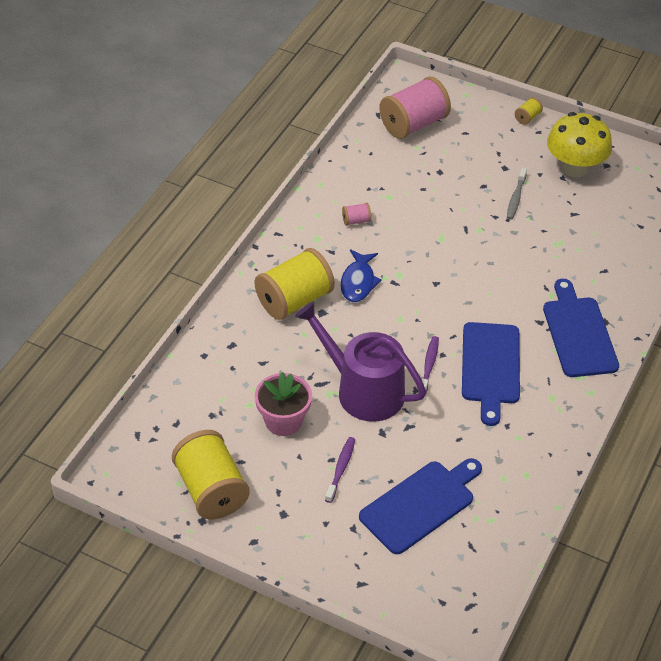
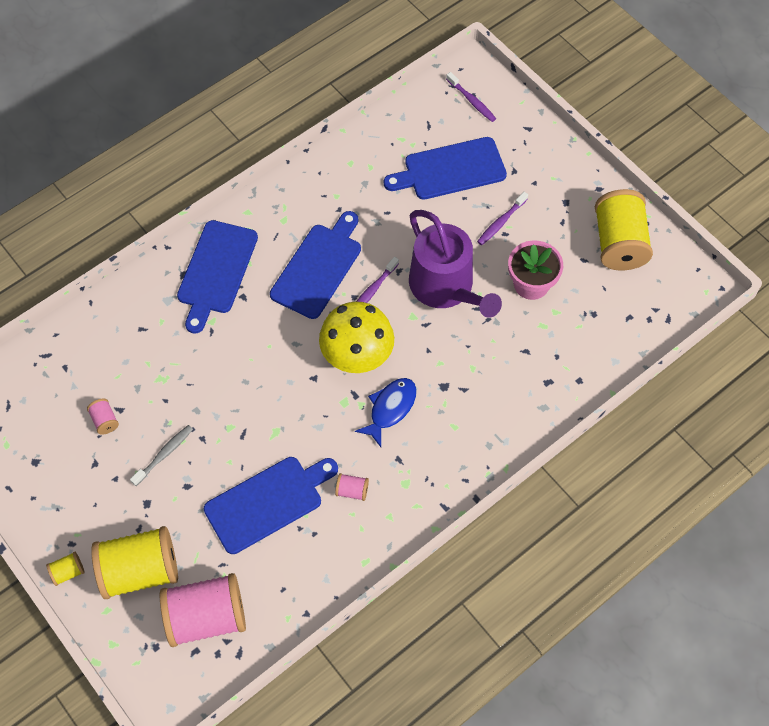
camera: 155 degrees left, 15 degrees up
yellow spool [255,248,335,320] -> yellow spool moved to [91,526,178,599]
yellow mushroom [547,112,612,177] -> yellow mushroom moved to [319,302,394,373]
none -> pink spool [87,399,119,435]
none -> blue cutting board [204,457,338,554]
none -> purple toothbrush [446,72,496,122]

